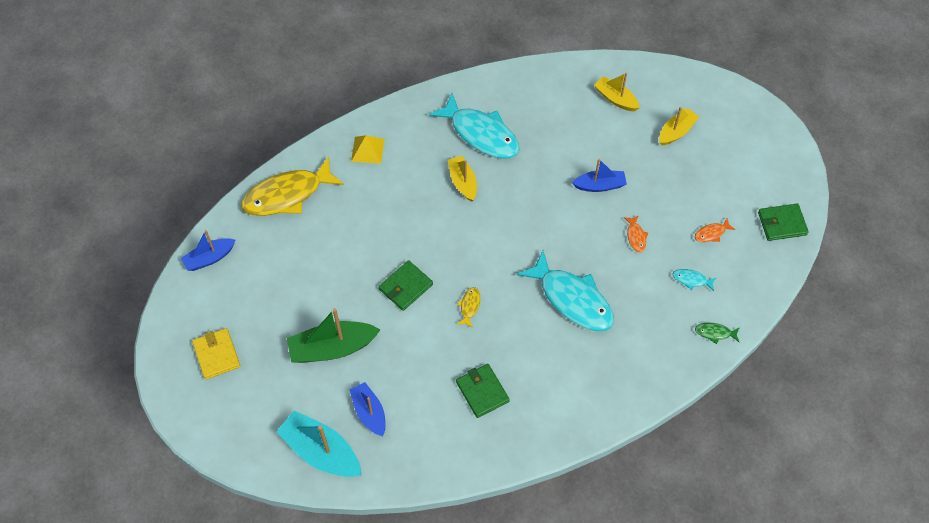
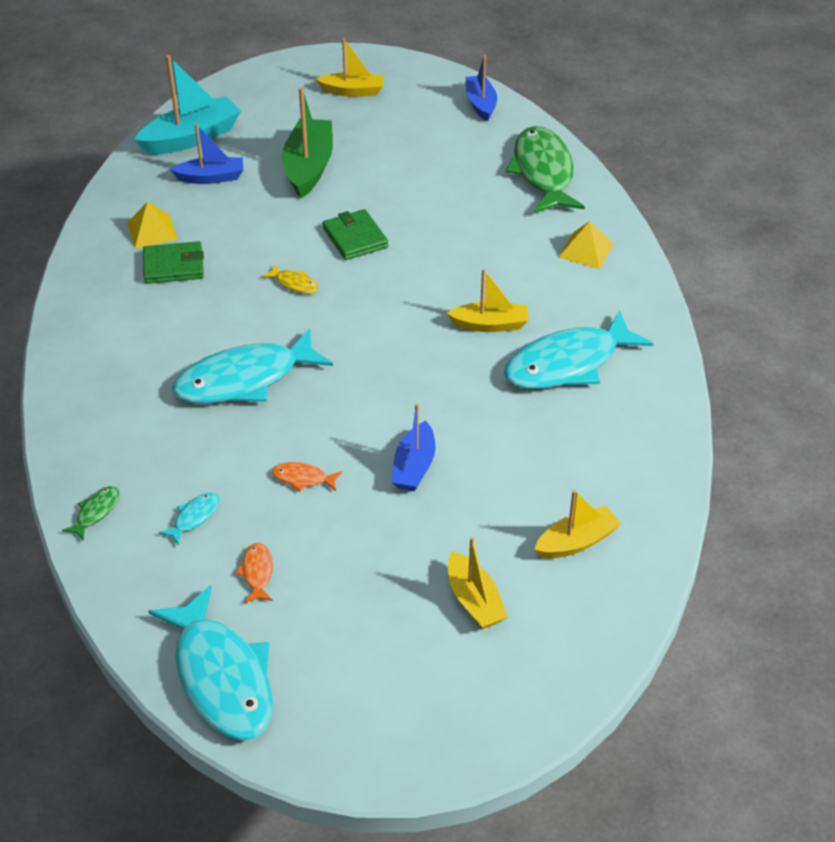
camera: 110 degrees right, 15 degrees down
yellow wallet [192,328,240,380] -> yellow boat [316,38,384,96]
yellow fish [241,156,344,216] -> green fish [505,126,585,213]
green wallet [758,203,809,241] -> turquoise fish [148,585,273,741]
none -> yellow pyramid [127,202,178,248]

